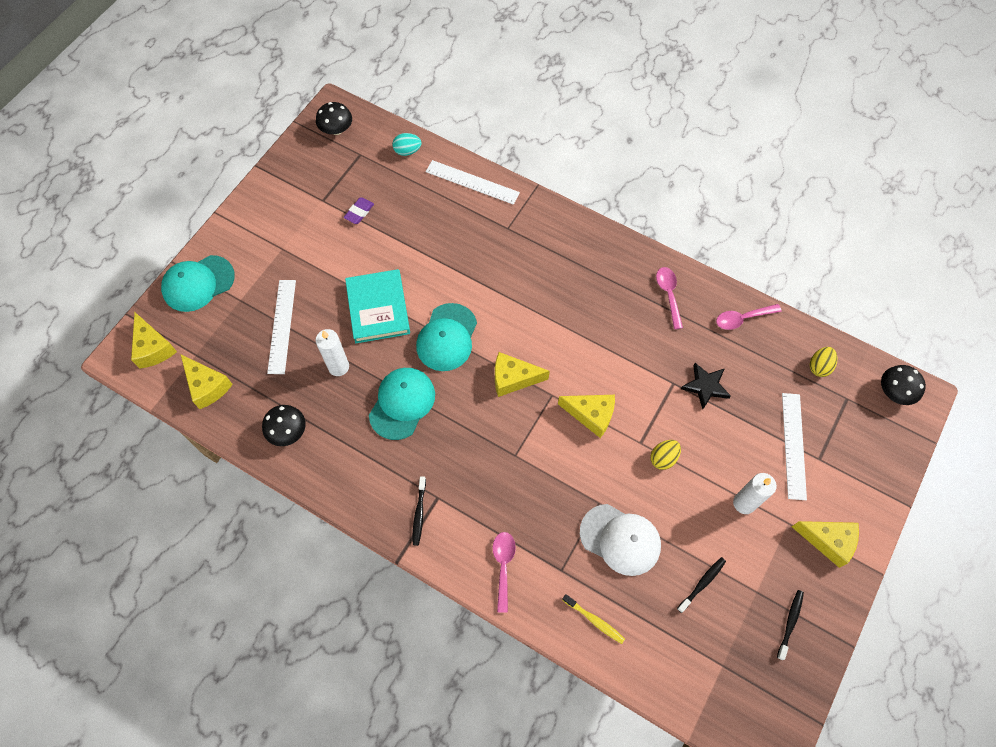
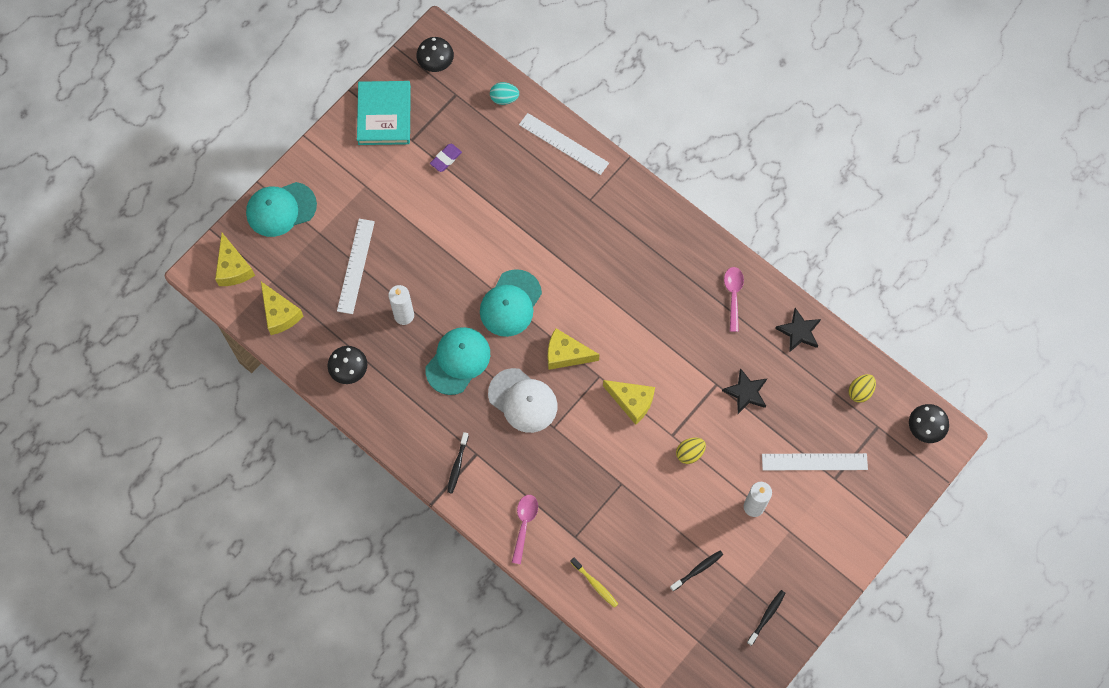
camera: 10 degrees right, 5 degrees up
turquoise book [345,269,410,343] -> turquoise book moved to [357,81,411,145]
white cap [580,504,661,576] -> white cap moved to [488,368,558,433]
pink spoon [716,304,782,330] -> black star [775,308,821,352]
white ruler [782,393,807,500] -> white ruler turned 75 degrees clockwise [762,453,868,470]
yellow cheese [792,521,859,568] -> none

